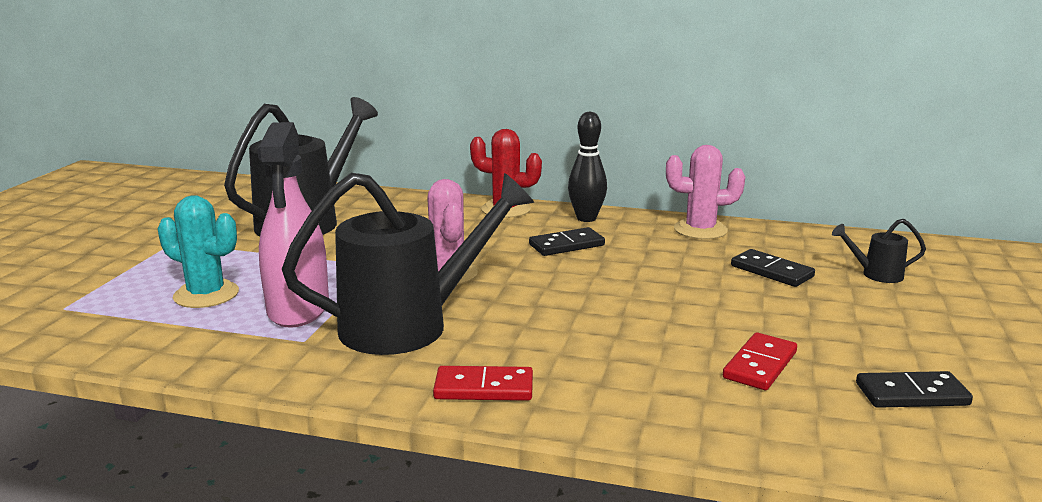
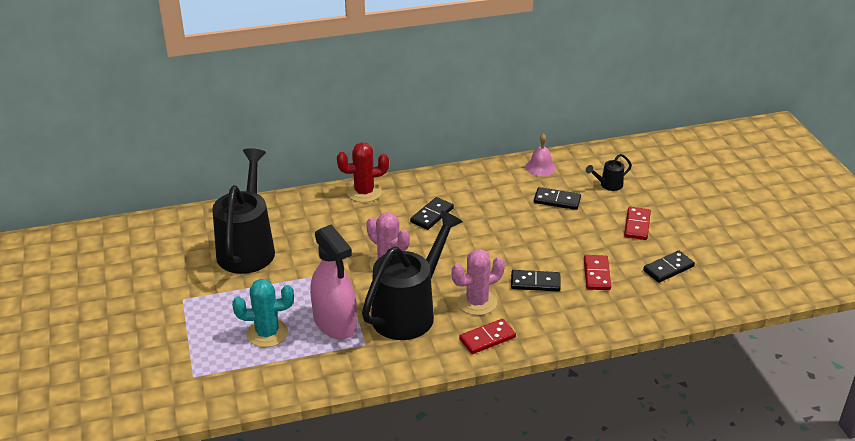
camera: 30 degrees left, 15 degrees up
black bowling pin [568,111,607,222] -> none
pink cactus [666,145,745,239] -> pink cactus moved to [452,249,505,315]
none -> black domino [511,270,561,292]
none -> pink bell [526,134,556,176]
none -> red domino [624,207,651,240]

